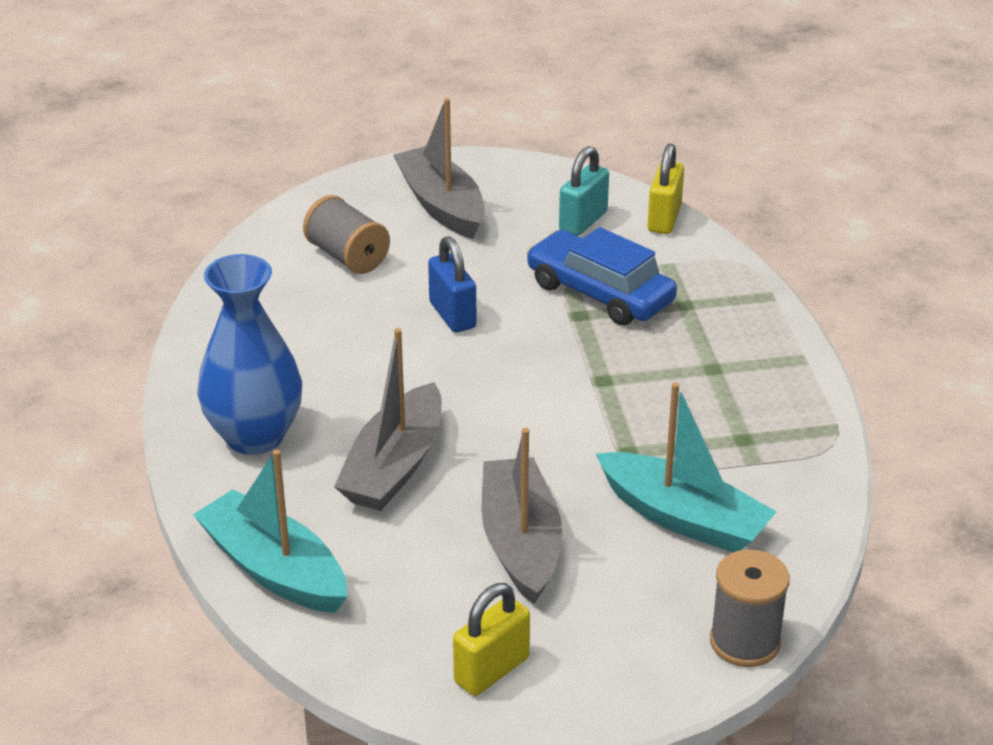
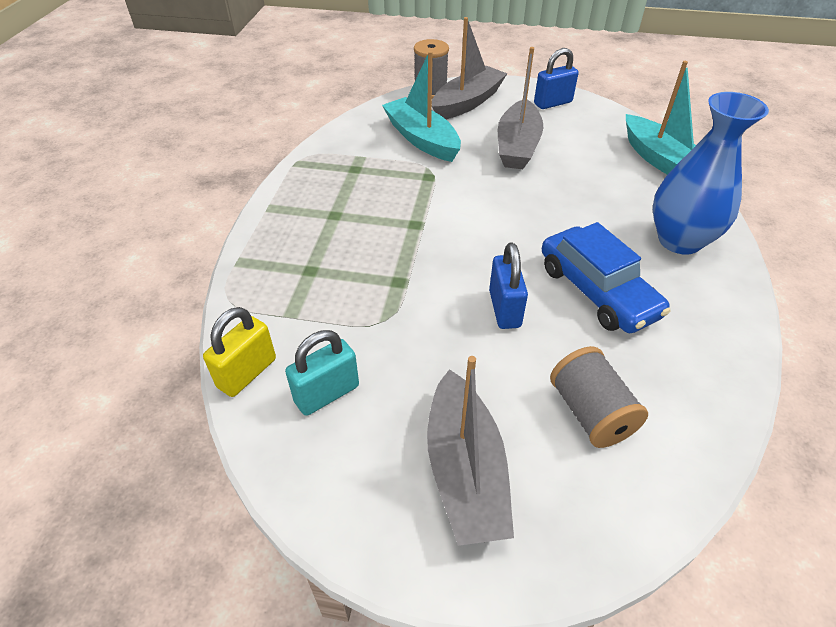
camera: 160 degrees left, 10 degrees up
grey boat [334,328,442,511] -> grey boat moved to [432,17,507,119]
yellow padlock [453,583,530,696] -> blue padlock [534,48,579,109]
blue car [526,227,677,325] -> blue car moved to [542,222,671,333]

